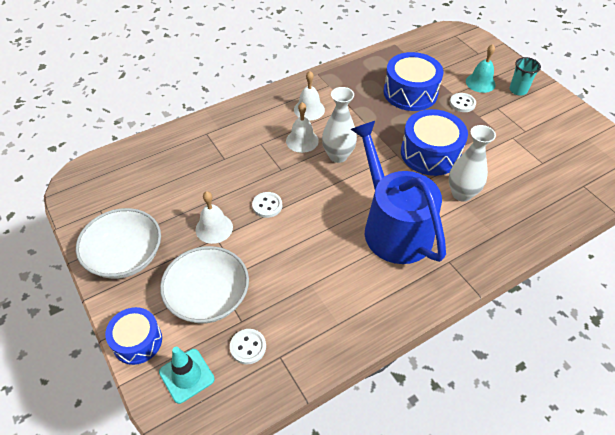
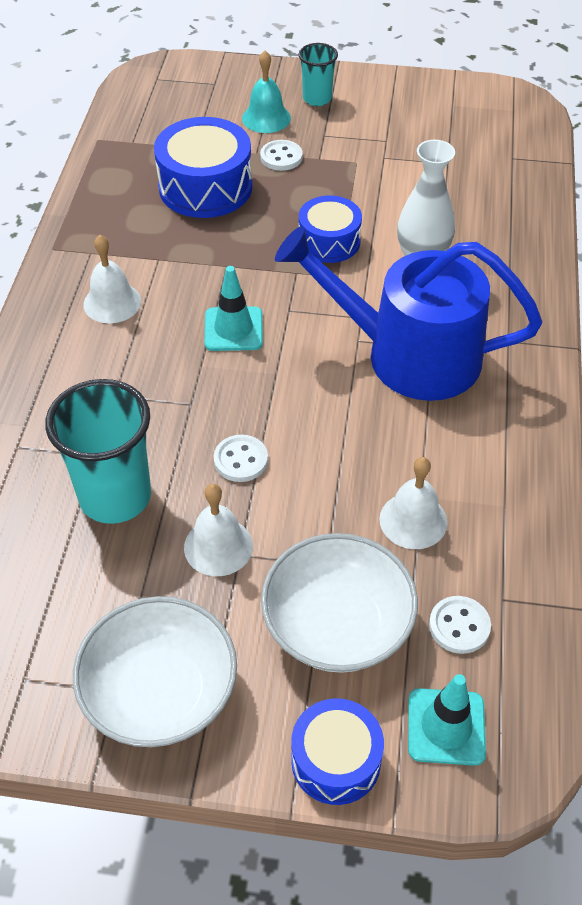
camera: 50 degrees left, 0 degrees up
white bell [286,102,319,153] -> white bell moved to [379,457,447,549]
white vase [322,87,357,163] -> turquoise traffic cone [205,266,263,351]
blue drum [401,109,468,176] -> blue drum [299,196,362,263], size x0.63
none -> turquoise cup [45,379,151,524]

